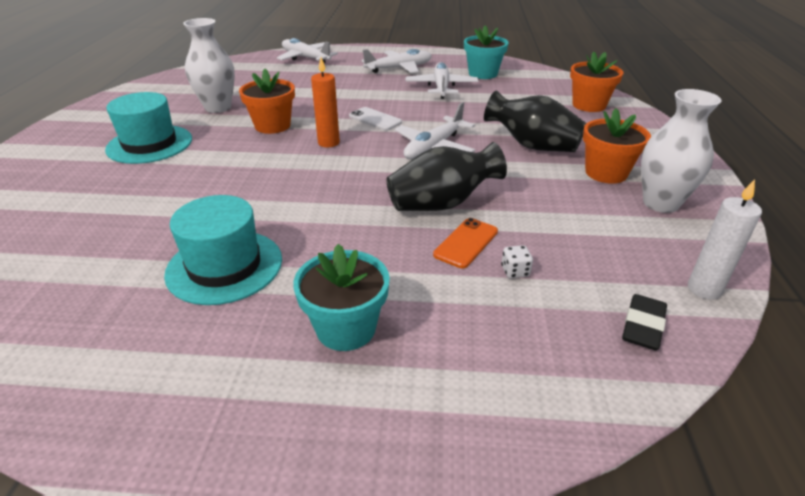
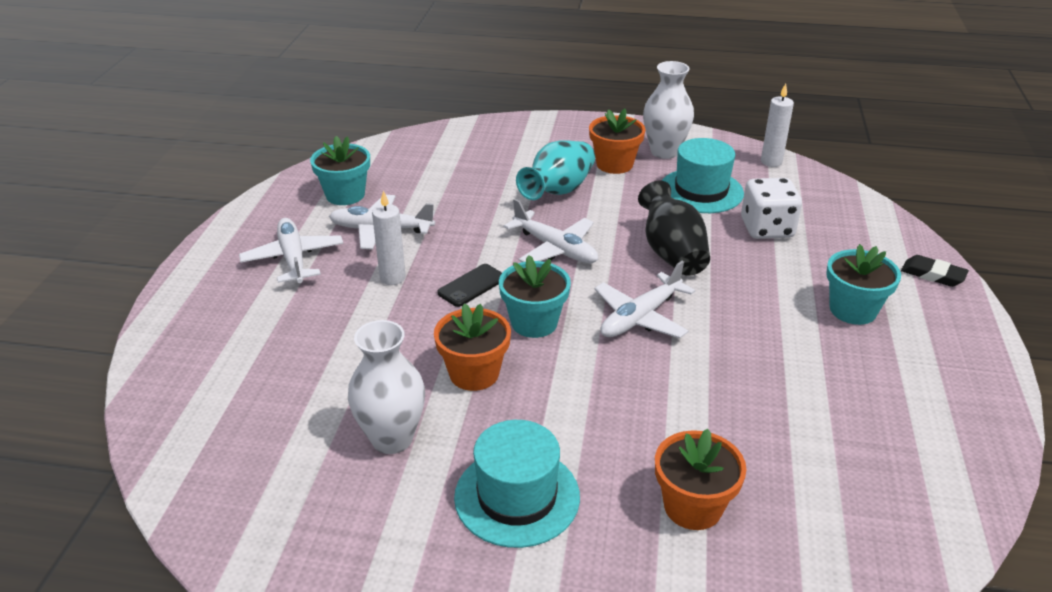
camera: 85 degrees left, 0 degrees up
turquoise hat [164,195,282,305] -> turquoise hat moved to [662,138,744,213]
white plane [277,38,338,63] -> white plane moved to [594,261,695,338]
orange candle [311,57,340,147] -> turquoise flower pot [499,255,571,338]
white phone [349,107,402,131] -> black phone [437,264,502,307]
orange phone [433,218,498,268] -> none
black vase [484,90,587,152] -> turquoise vase [516,140,595,200]
white dice [501,245,533,278] -> white dice [741,178,802,239], size x2.47
orange flower pot [570,52,623,112] -> orange flower pot moved to [655,429,746,530]
black eraser [622,294,667,350] -> black eraser moved to [901,255,969,287]
none -> white candle [372,191,406,285]

